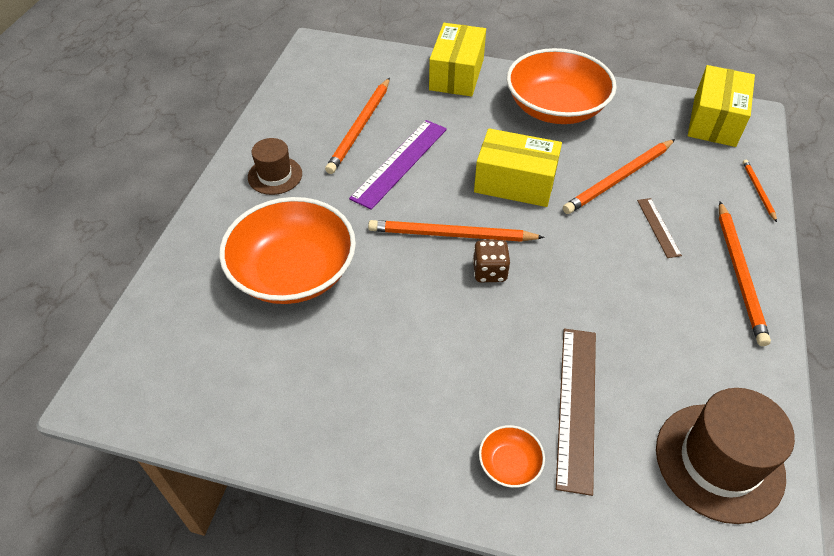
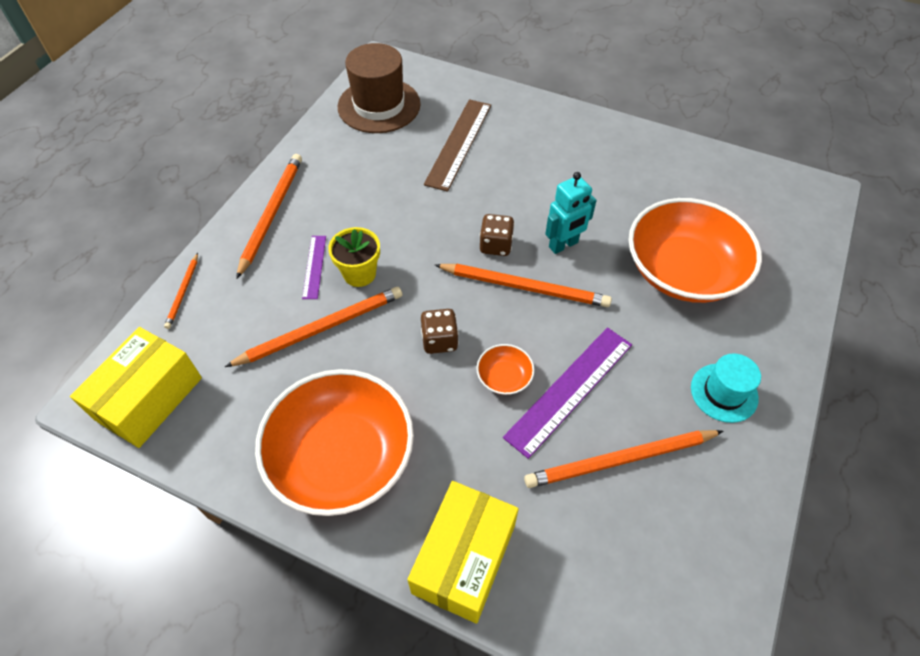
camera: 170 degrees left, 5 degrees up
brown hat [248,138,302,195] -> turquoise hat [691,353,761,423]
orange pencil [325,78,390,174] -> orange pencil turned 135 degrees counterclockwise [524,430,723,488]
yellow box [474,128,562,207] -> brown dice [421,309,459,354]
orange bowl [479,425,545,488] -> orange bowl moved to [476,344,535,395]
brown ruler [637,198,682,258] -> purple ruler [302,236,326,299]
none -> yellow flower pot [328,227,380,287]
none -> turquoise robot [545,172,597,254]

